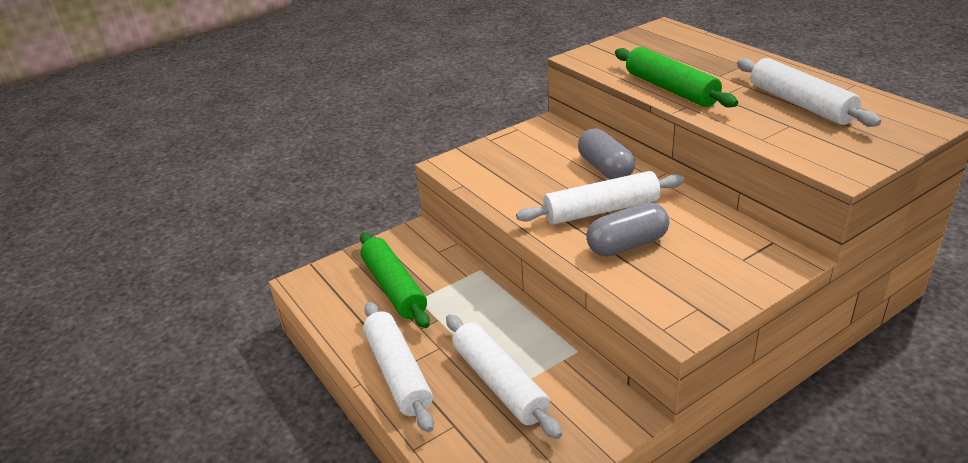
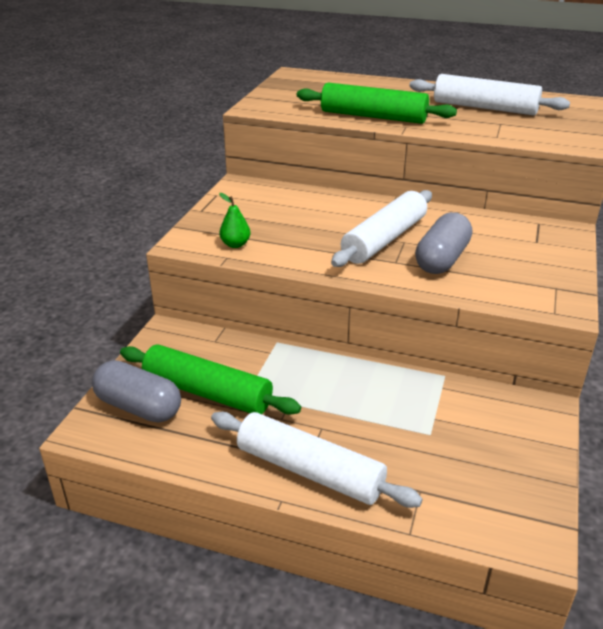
camera: 40 degrees left, 0 degrees up
white rolling pin [446,314,562,439] -> none
grey capsule [578,128,635,179] -> grey capsule moved to [92,360,181,422]
none -> green pear [219,193,251,248]

